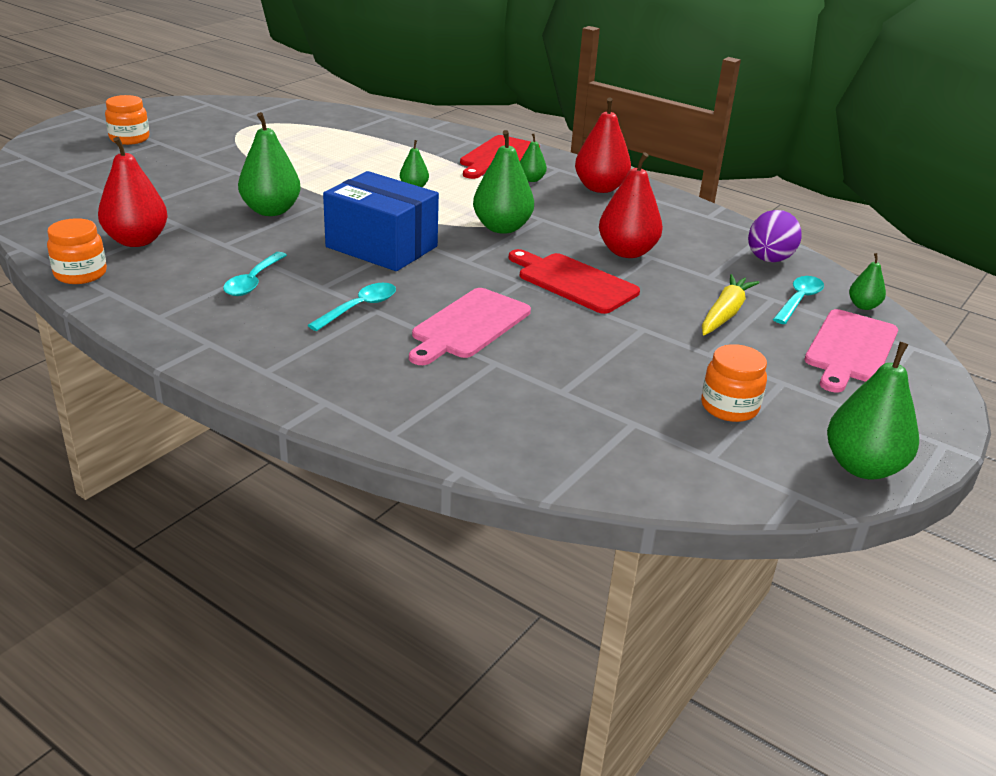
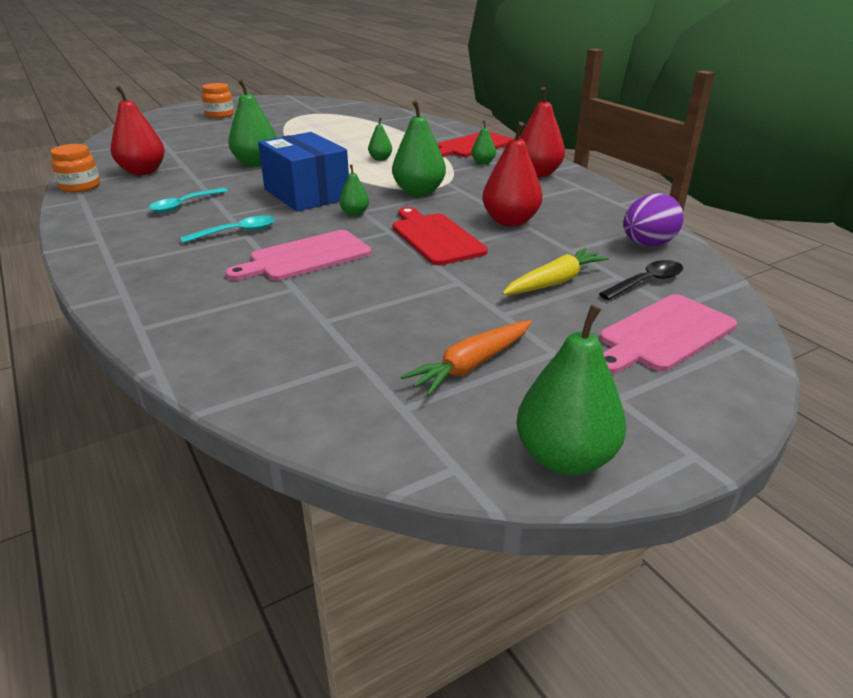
camera: 25 degrees right, 0 degrees up
orange jar [701,344,767,422] -> orange carrot [401,320,532,396]
turquoise spoon [773,276,824,324] -> black spoon [599,260,683,300]
green pear [849,253,886,310] -> green pear moved to [339,165,369,216]

